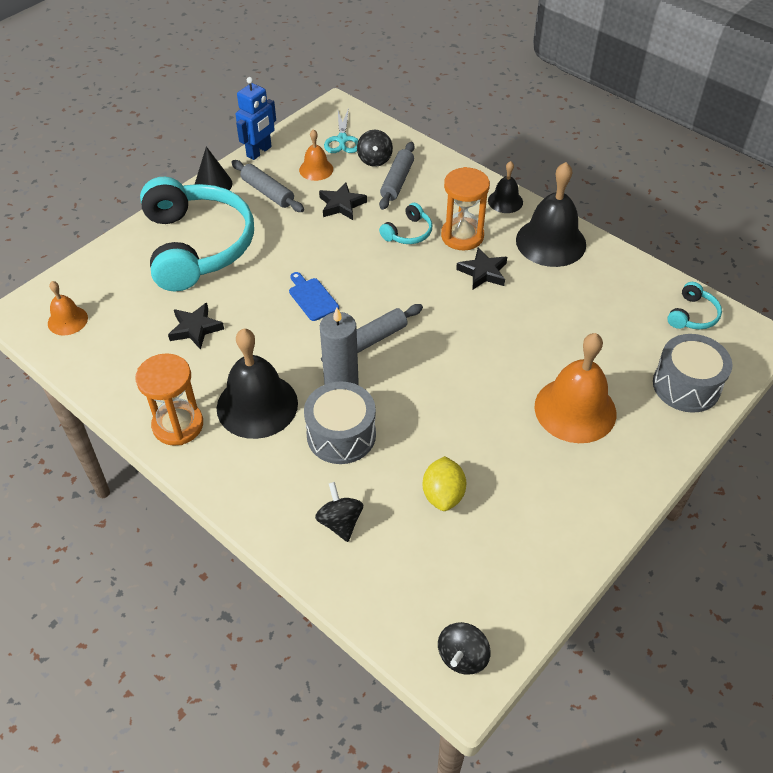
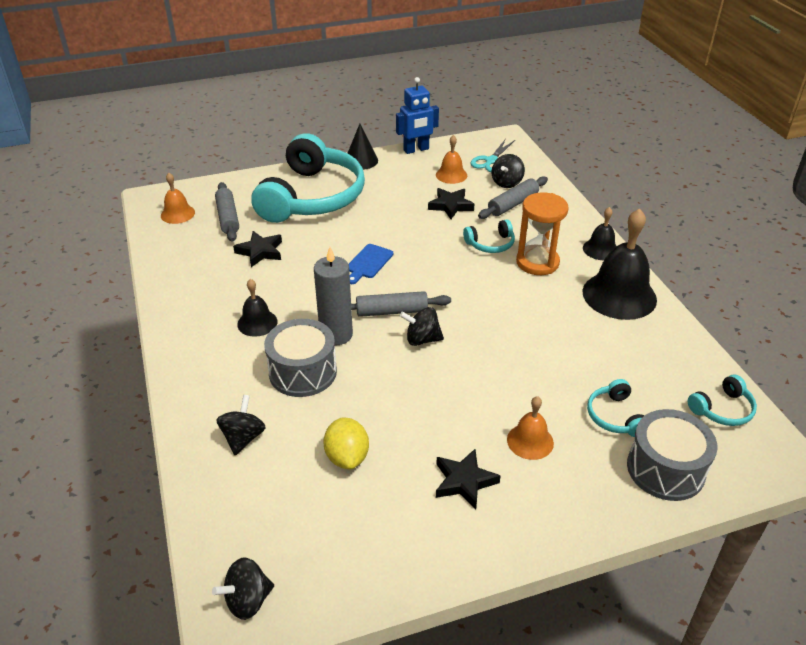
camera: 30 degrees right, 10 degrees down
orange hourglass [136,353,203,446] -> none
black bell [217,328,298,439] -> black bell [237,279,277,337], size x0.52
grey rolling pin [231,160,304,212] -> grey rolling pin moved to [215,182,239,242]
blue cutting board [289,272,339,321] -> blue cutting board turned 150 degrees counterclockwise [349,244,393,284]
yellow lemon [423,456,467,511] -> yellow lemon turned 45 degrees counterclockwise [323,418,369,469]
black star [456,247,507,289] -> black star moved to [436,449,501,510]
orange bell [534,333,616,443] -> orange bell [507,396,554,460], size x0.52
none -> black spinning top [400,307,444,346]
none -> turquoise headphones [587,379,644,437]

